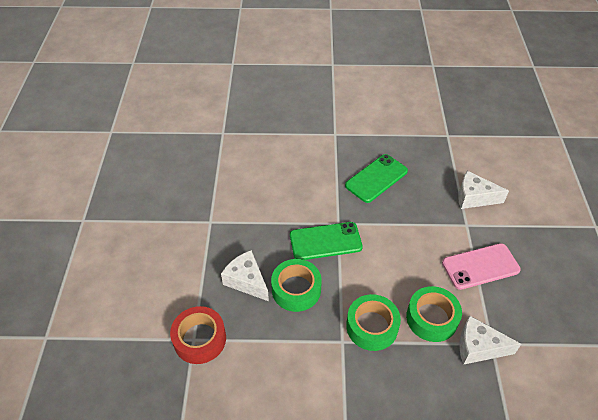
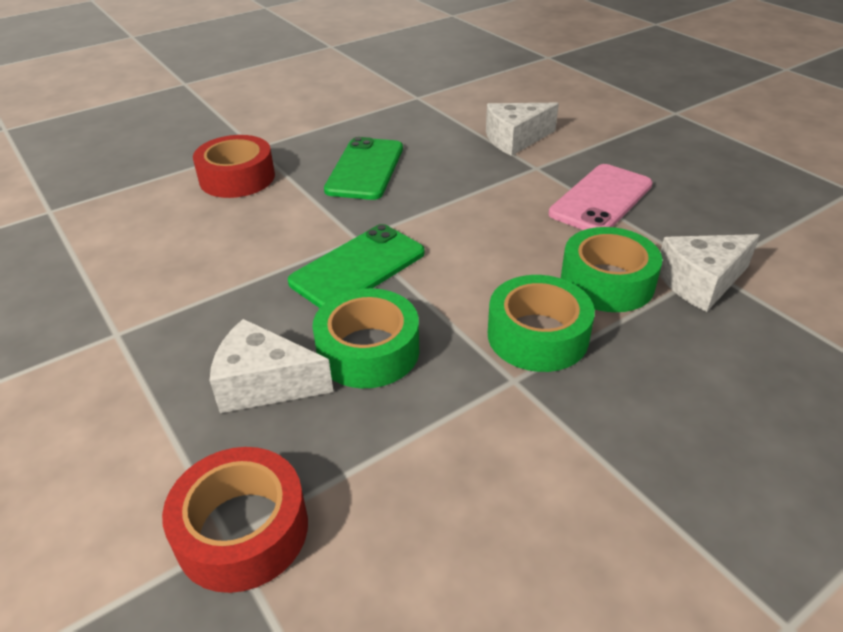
camera: 35 degrees left, 10 degrees down
none -> red tape [193,135,275,198]

